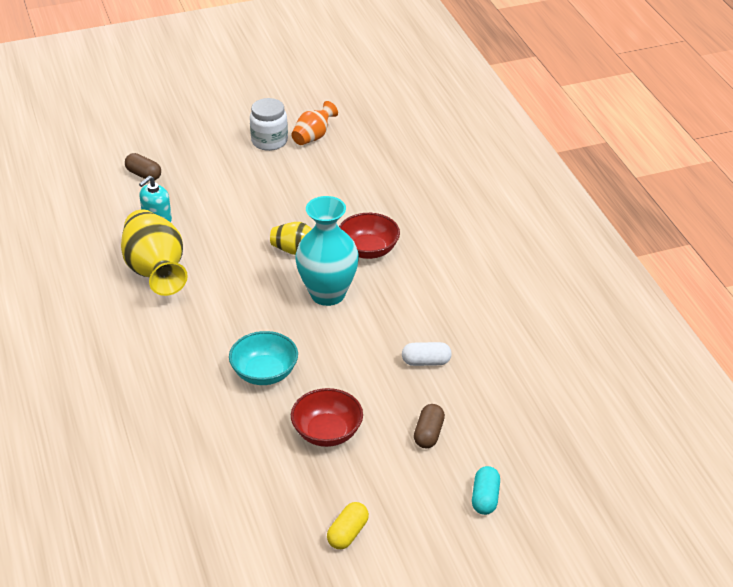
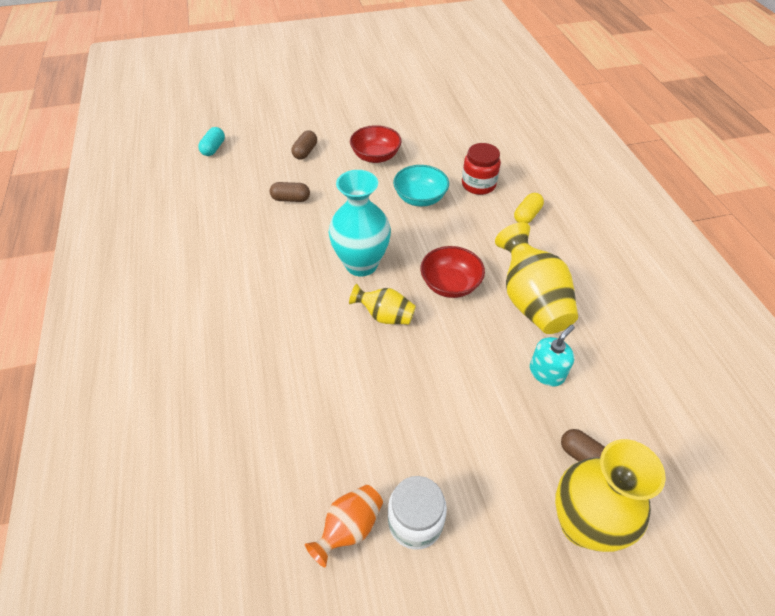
camera: 175 degrees left, 10 degrees up
yellow capsule [327,502,369,549] -> yellow capsule moved to [514,193,544,224]
red bowl [339,213,400,259] -> red bowl moved to [420,246,485,298]
white capsule [402,342,452,366] -> brown capsule [270,182,310,202]
turquoise capsule [472,466,500,515] -> turquoise capsule moved to [198,127,225,156]
none -> red jar [462,143,501,195]
none -> yellow vase [555,439,666,552]

